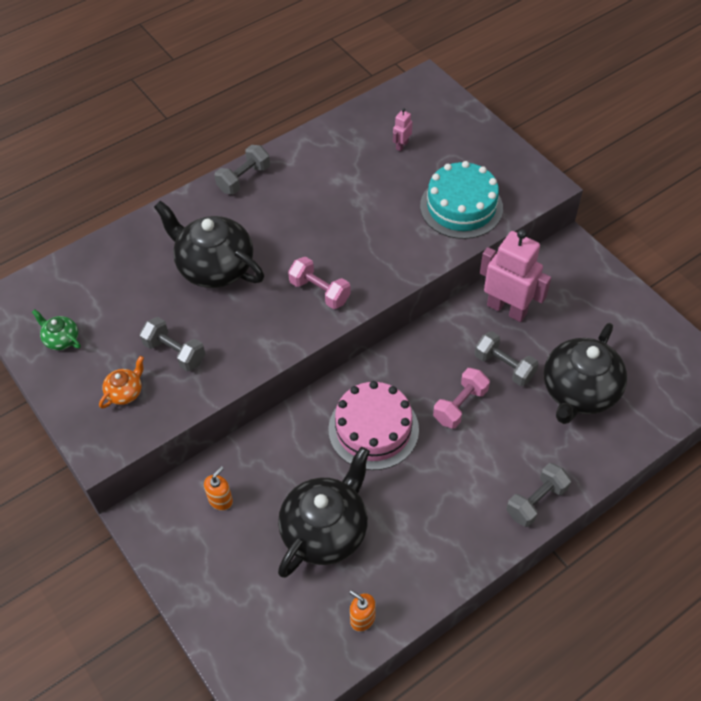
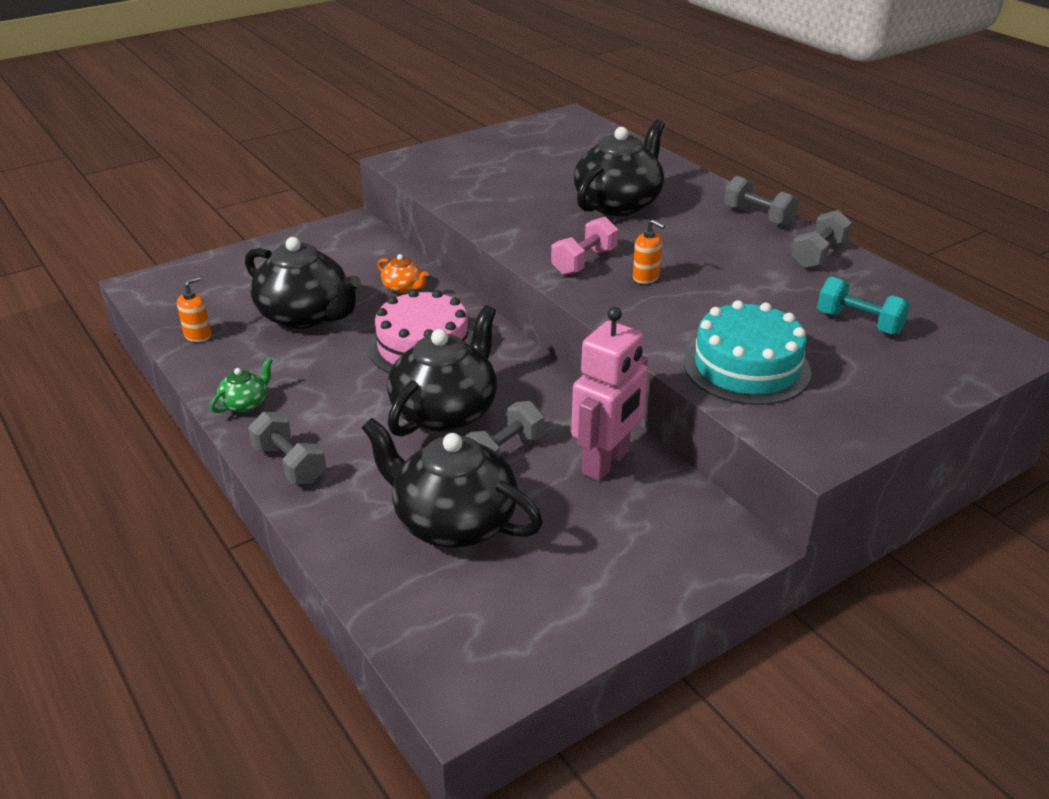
camera: 90 degrees right, 20 degrees down
green teapot [32,309,81,350] -> green teapot moved to [210,358,273,413]
orange teapot [99,356,144,409] -> orange teapot moved to [378,254,428,293]
grey dumbbell [140,317,205,371] -> grey dumbbell moved to [791,210,852,269]
orange soap dispenser [204,466,233,511] -> orange soap dispenser moved to [633,220,665,284]
pink robot [393,108,413,151] -> turquoise dumbbell [817,277,910,335]
pink dumbbell [433,368,490,429] -> black teapot [387,305,497,437]

